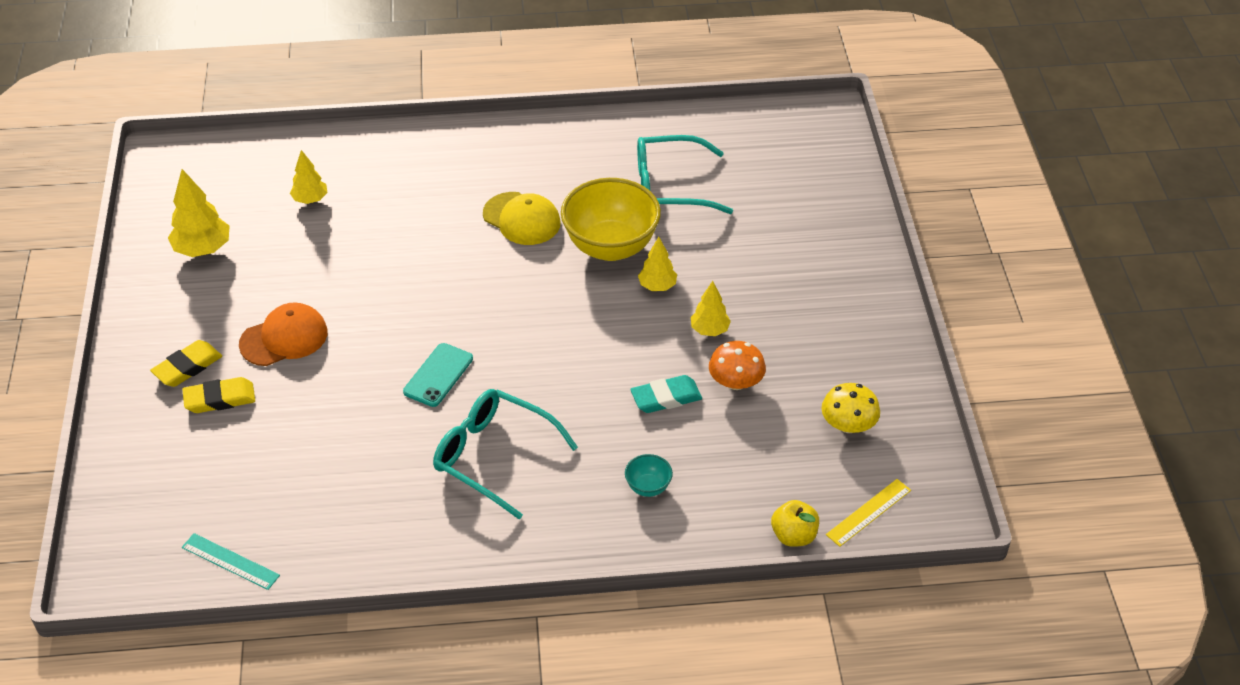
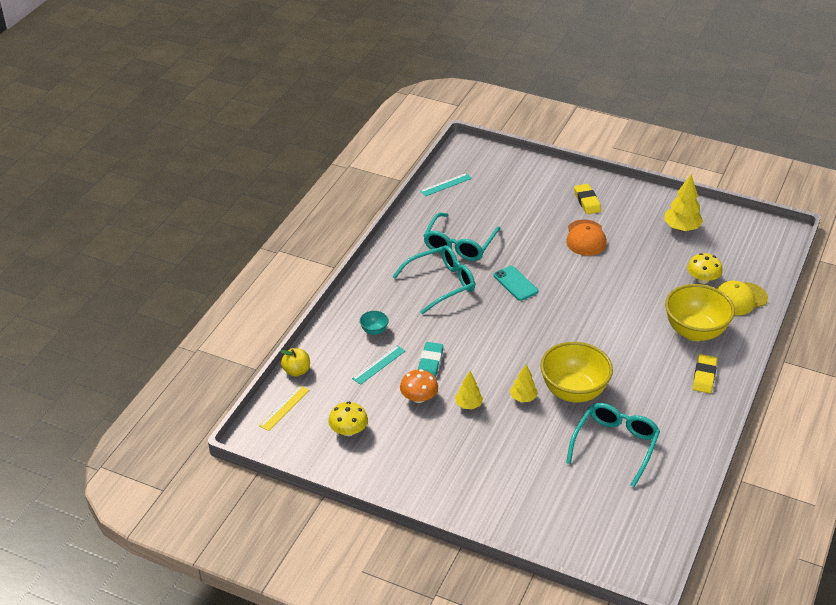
camera: 120 degrees right, 5 degrees down
yellow eraser [182,377,255,413] -> yellow eraser moved to [693,354,717,393]
yellow tree [290,150,327,204] -> yellow mushroom [687,253,723,284]
yellow cap [483,192,561,245] -> yellow cap moved to [717,281,768,315]
yellow ruler [826,479,911,547] -> yellow ruler turned 45 degrees clockwise [259,385,309,431]
none -> turquoise ruler [352,345,405,385]
none -> turquoise glasses [423,213,501,261]
none -> yellow bowl [665,284,735,341]

